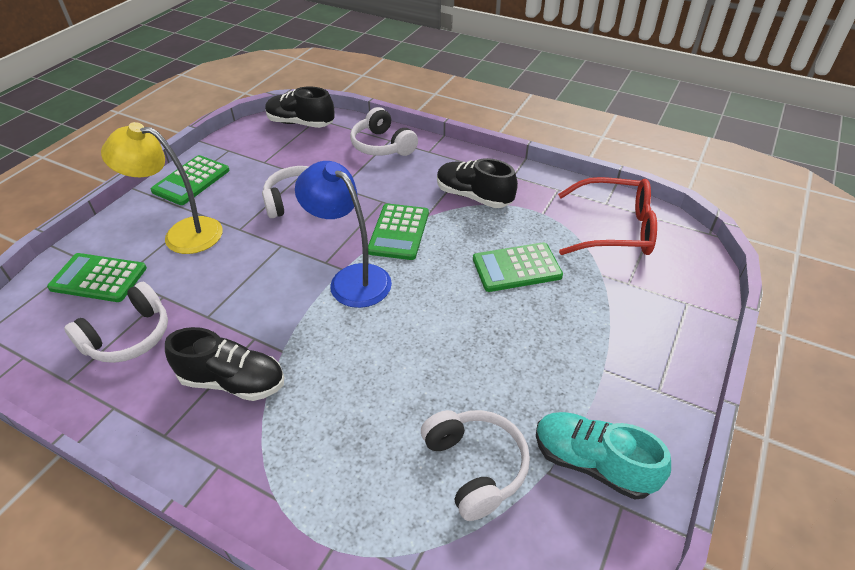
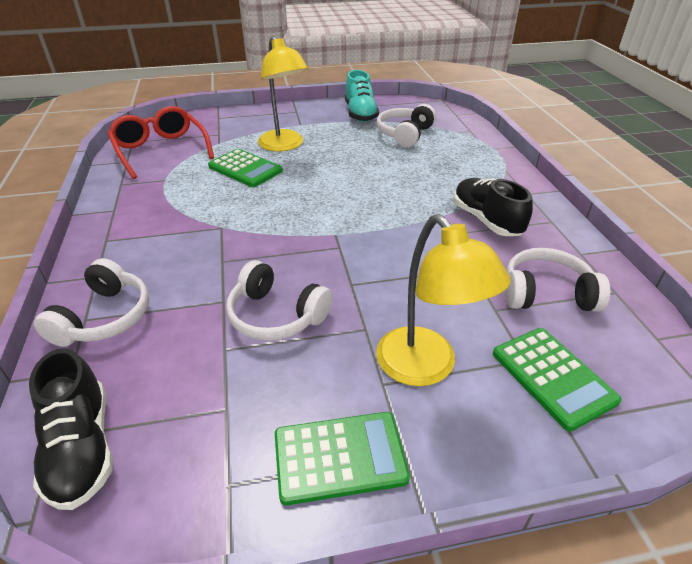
camera: 130 degrees left, 5 degrees down
blue lamp [295,161,392,308] -> none
green calculator [368,203,429,260] -> none
black shoe [437,158,518,208] -> none
none -> yellow lamp [258,36,308,151]

